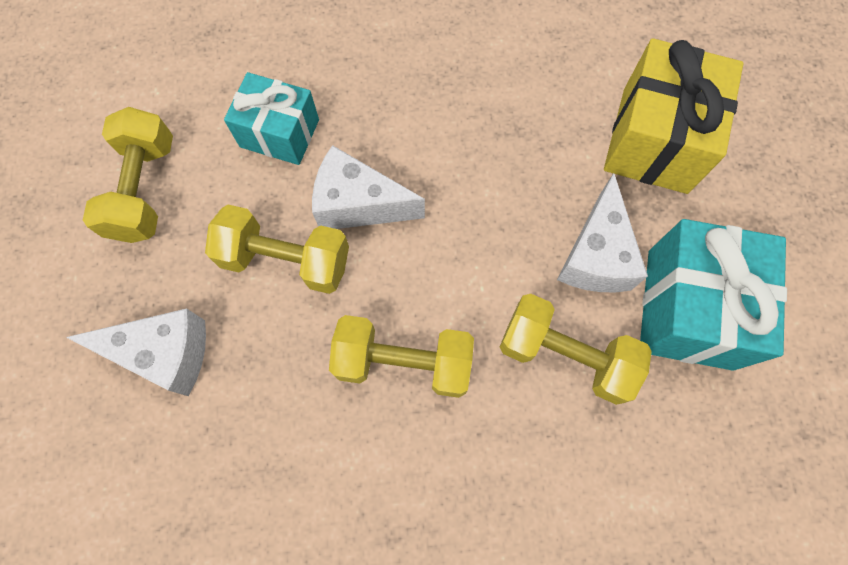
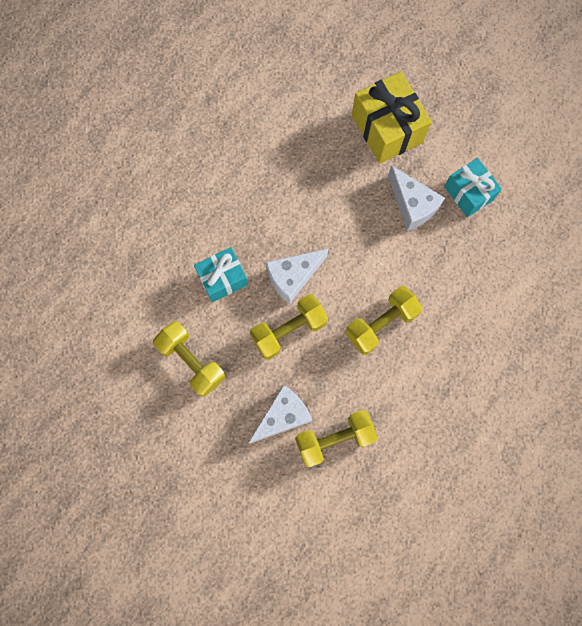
camera: 45 degrees left, 5 degrees up
yellow dumbbell [500,294,652,405] -> yellow dumbbell moved to [295,410,378,467]
turquoise gift [640,219,787,371] -> turquoise gift [444,158,502,217], size x0.65

